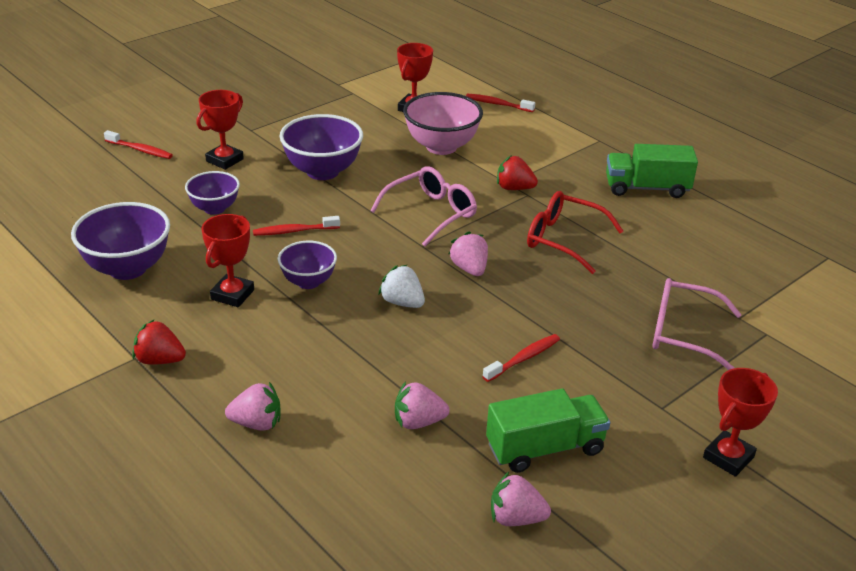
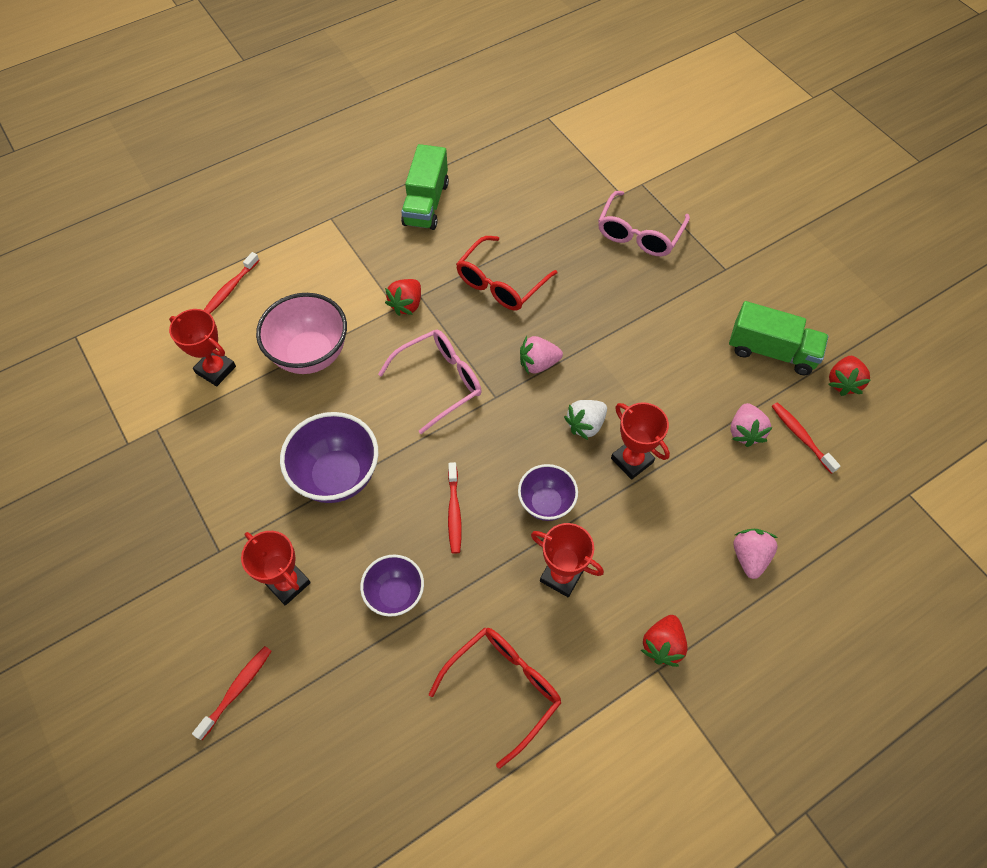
camera: 80 degrees left, 25 degrees up
purple bowl [71,202,170,280] -> red glasses [429,627,561,769]
pink glasses [370,166,477,247] -> pink glasses turned 90 degrees clockwise [378,330,482,434]
red toothbrush [482,334,560,382] -> red toothbrush moved to [772,402,840,474]
green truck [486,389,610,473] -> green truck turned 120 degrees clockwise [729,301,829,375]
pink strawberry [491,472,551,526] -> red strawberry [828,356,870,396]
red trophy [703,368,778,477] -> red trophy moved to [611,402,670,480]

